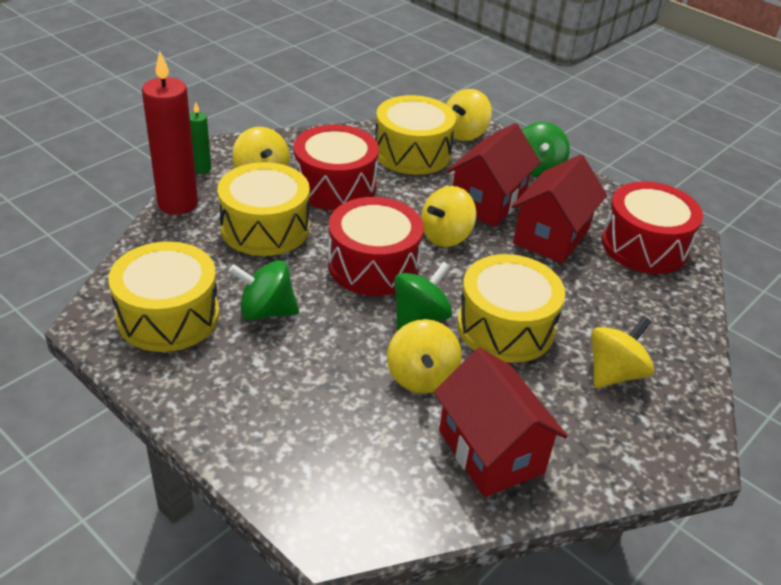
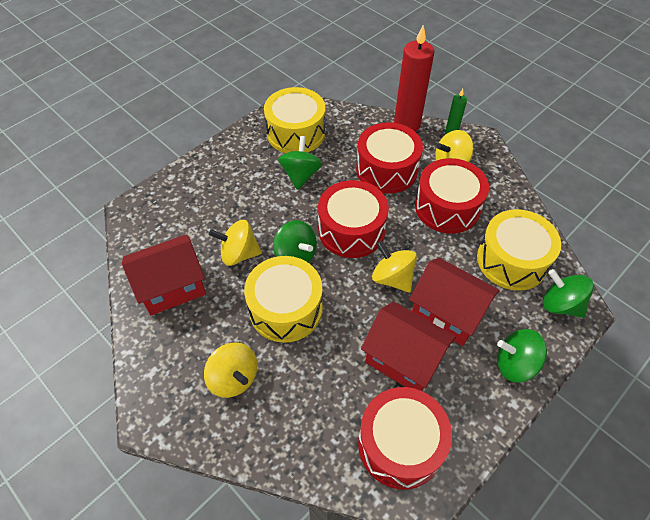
camera: 95 degrees right, 15 degrees up
yellow drum [217,162,310,256] -> red drum [356,122,423,194]
yellow spinning top [446,89,492,141] -> green spinning top [543,269,594,318]

